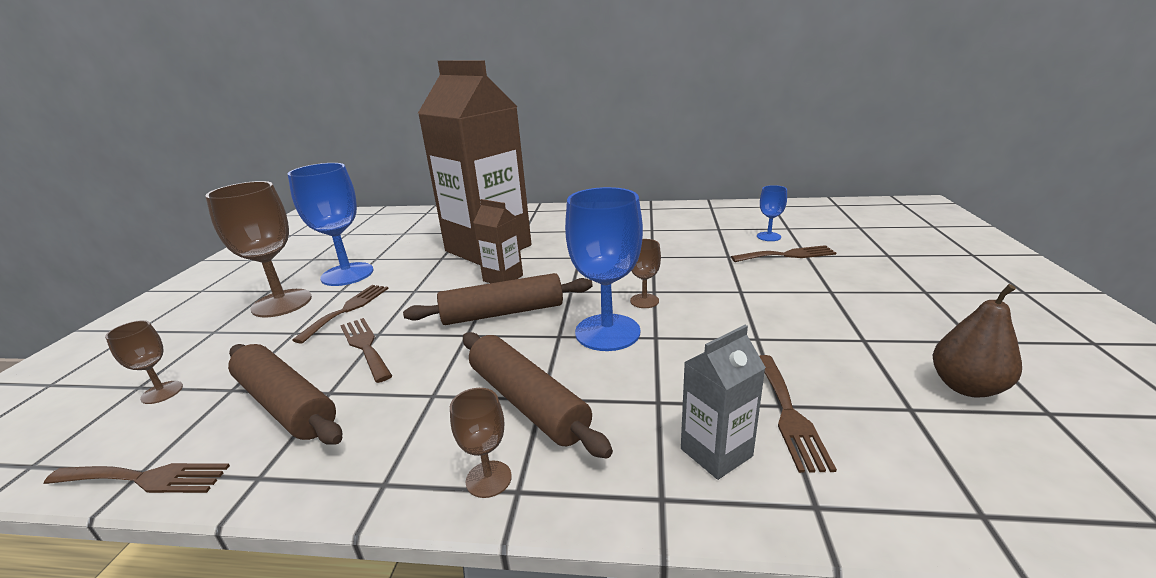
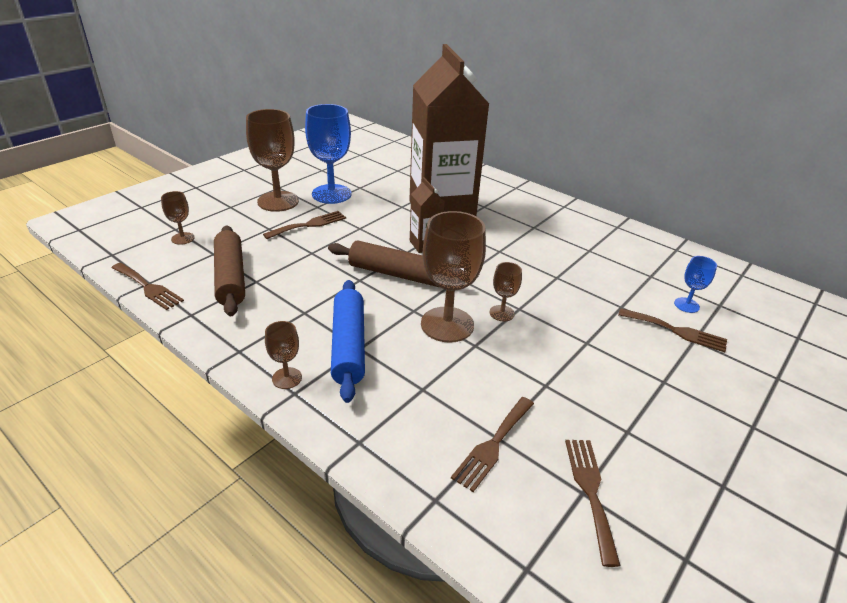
camera: 30 degrees right, 10 degrees up
brown fork [340,318,392,383] -> brown fork moved to [565,440,620,567]
brown rolling pin [463,332,613,459] -> blue rolling pin [331,280,365,403]
blue goblet [565,187,643,351] -> brown goblet [421,211,486,343]
grey carton [681,325,766,480] -> none
brown pear [933,284,1022,398] -> none

